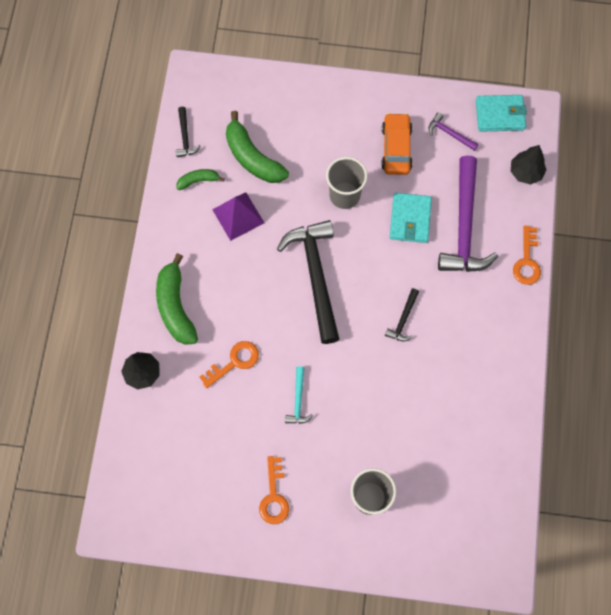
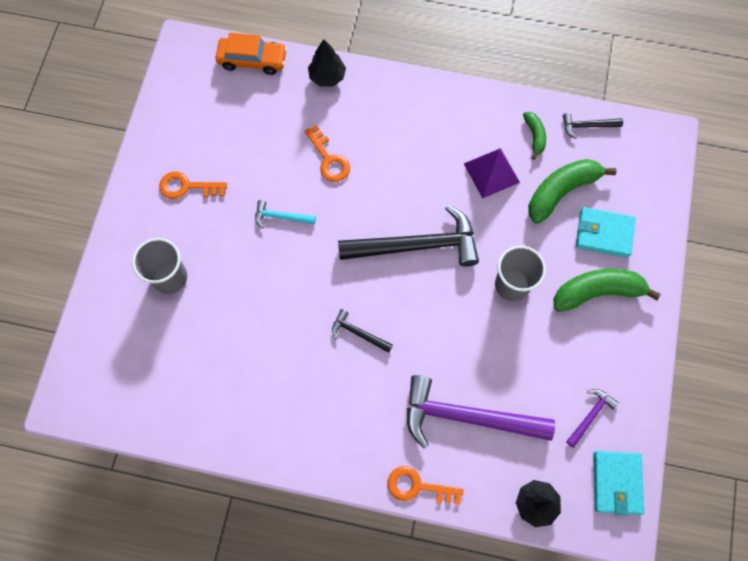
camera: 95 degrees right, 0 degrees up
green banana [156,253,198,345] -> green banana moved to [553,269,661,312]
orange car [381,113,413,175] -> orange car moved to [215,33,287,75]
turquoise wallet [390,193,432,243] -> turquoise wallet moved to [576,207,635,258]

